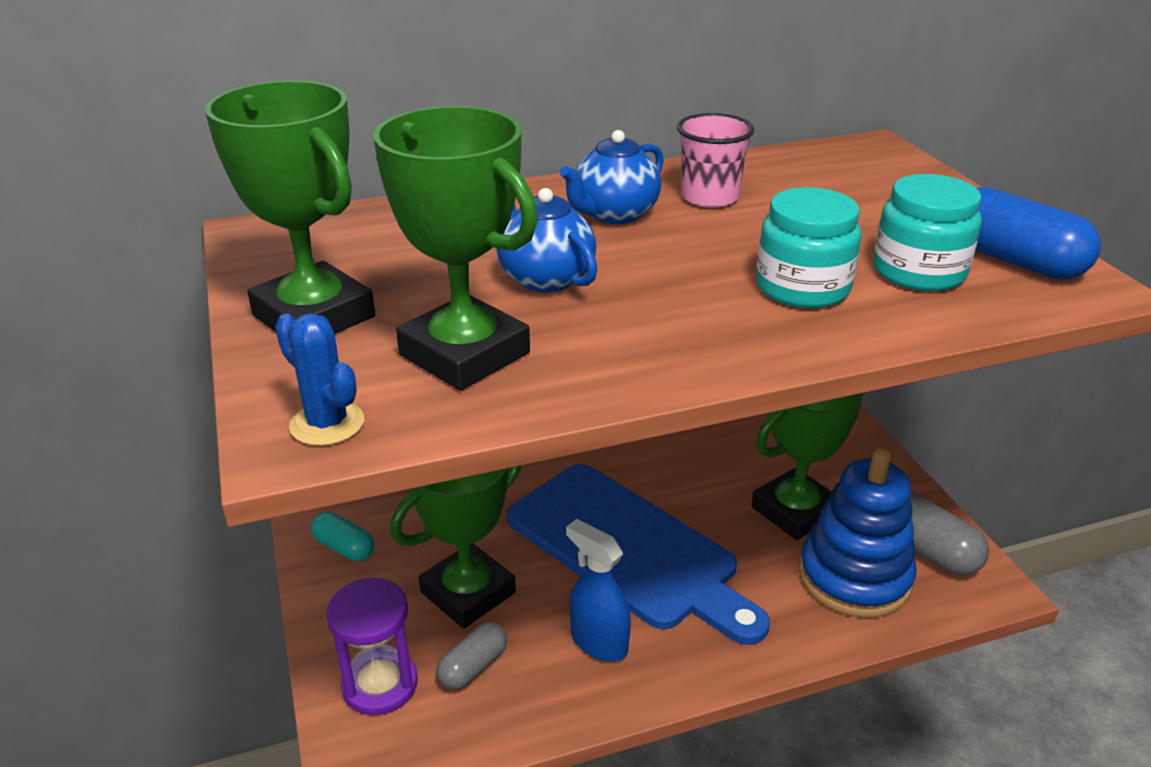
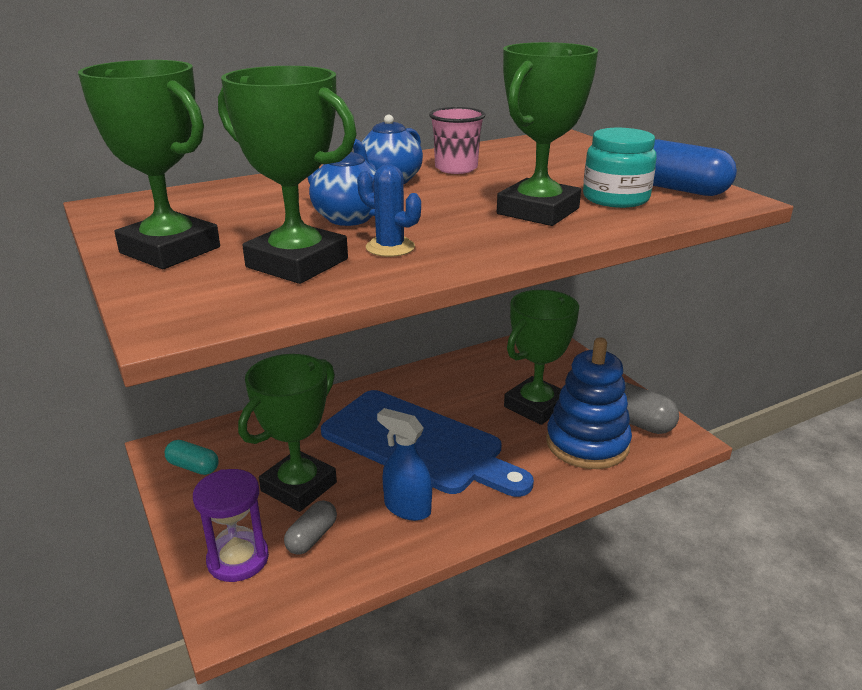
camera: 10 degrees left, 5 degrees down
blue cactus [275,313,364,446] -> blue cactus moved to [357,164,421,257]
turquoise jar [756,187,861,308] -> green trophy [497,42,598,226]

